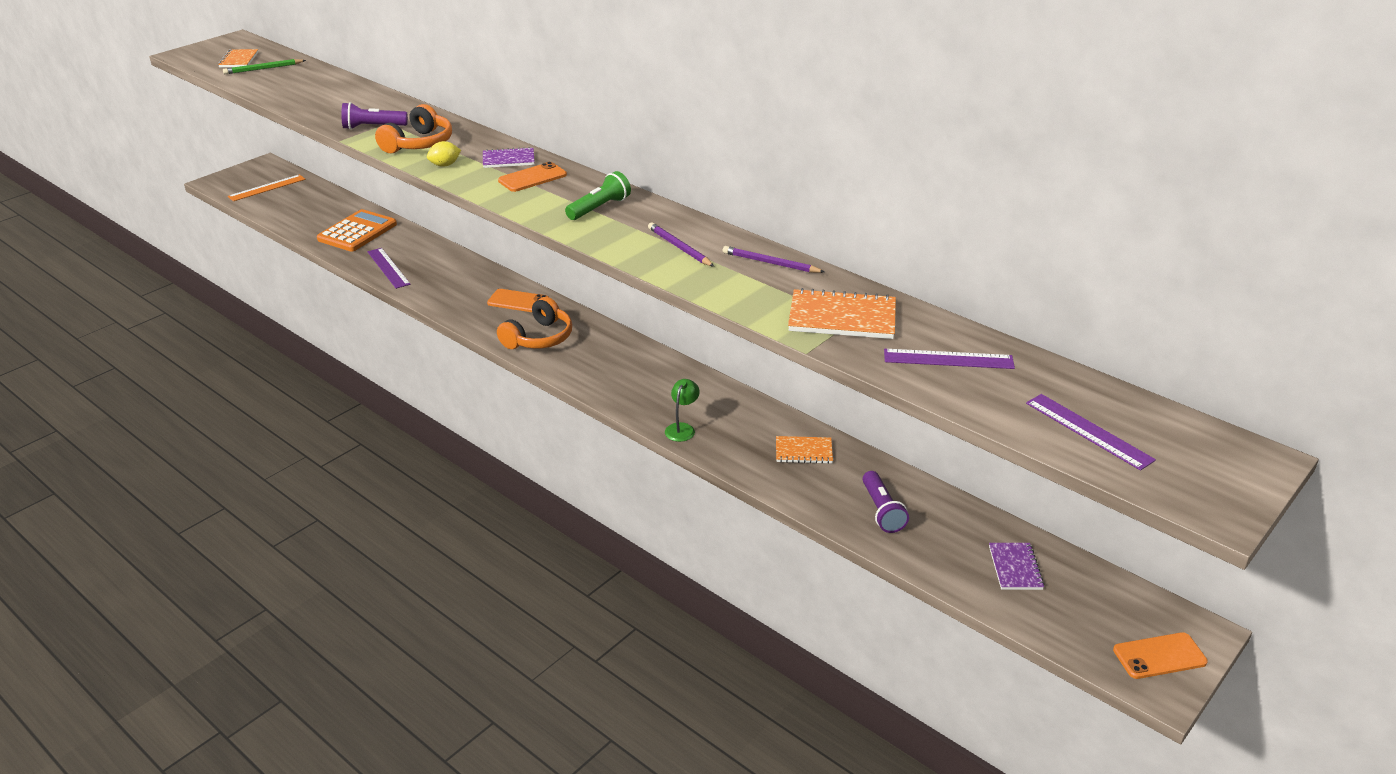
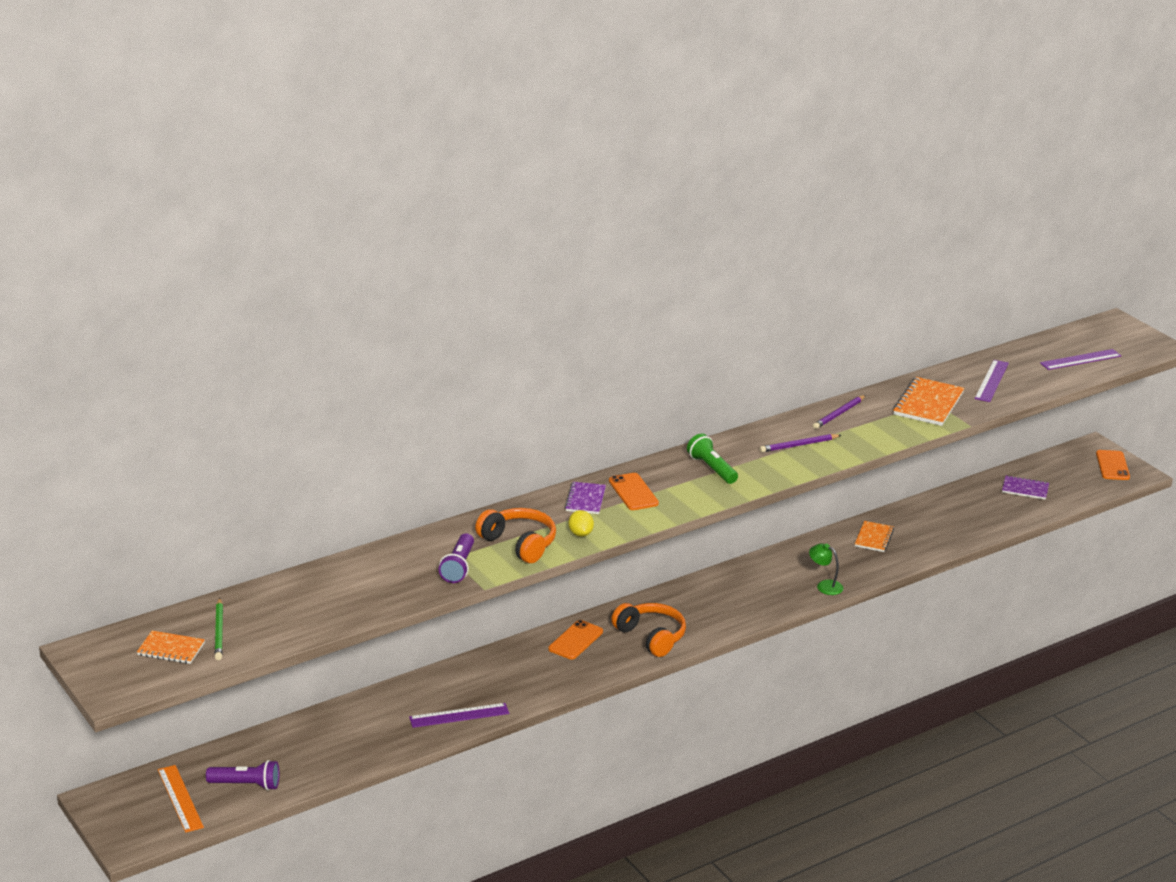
camera: 75 degrees left, 5 degrees down
orange calculator [317,209,397,252] -> none
purple flashlight [863,471,909,533] -> purple flashlight moved to [206,760,279,790]

